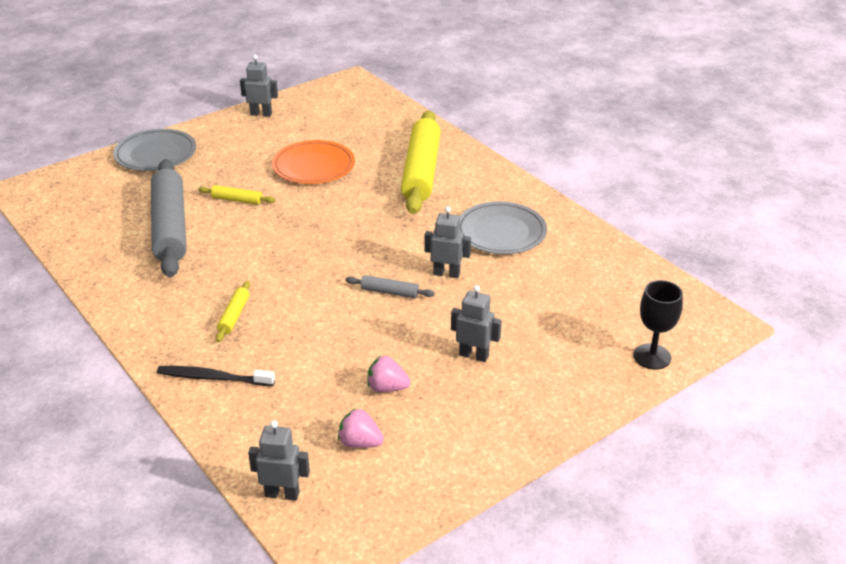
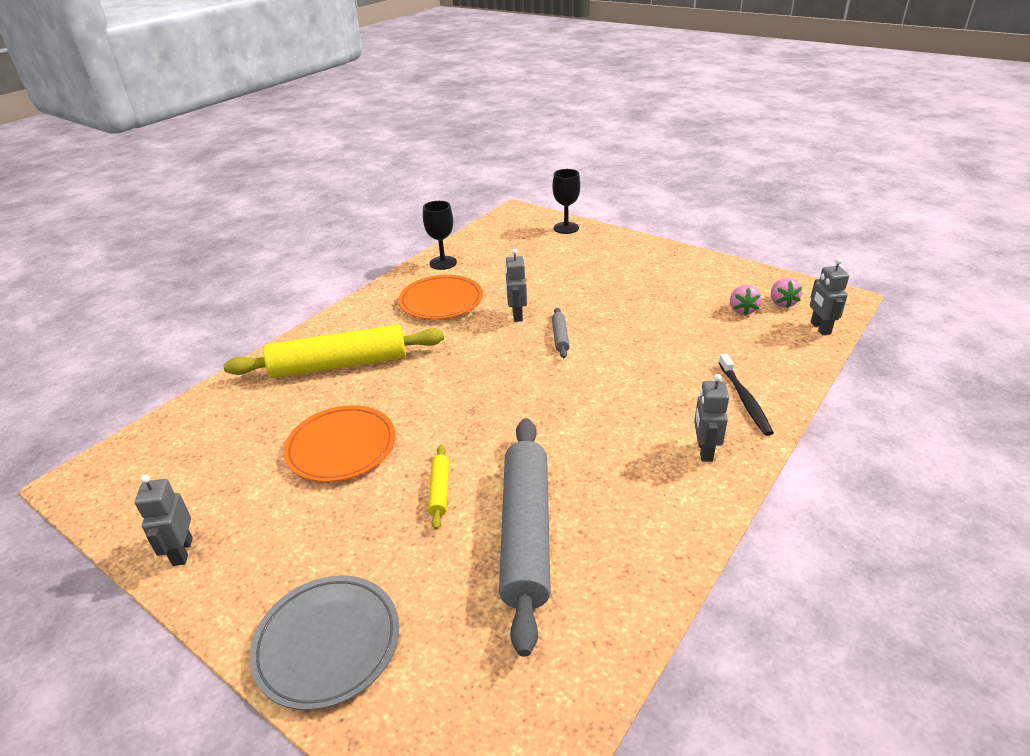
camera: 105 degrees left, 0 degrees up
grey rolling pin [151,159,187,277] -> grey rolling pin turned 60 degrees counterclockwise [499,418,551,657]
yellow rolling pin [216,281,250,342] -> none
pink strawberry [367,356,411,392] -> pink strawberry moved to [771,278,802,308]
grey robot [451,285,502,362] -> grey robot moved to [694,374,729,462]
grey plate [459,202,547,254] -> orange plate [399,275,483,320]
none -> black goblet [423,201,457,270]

